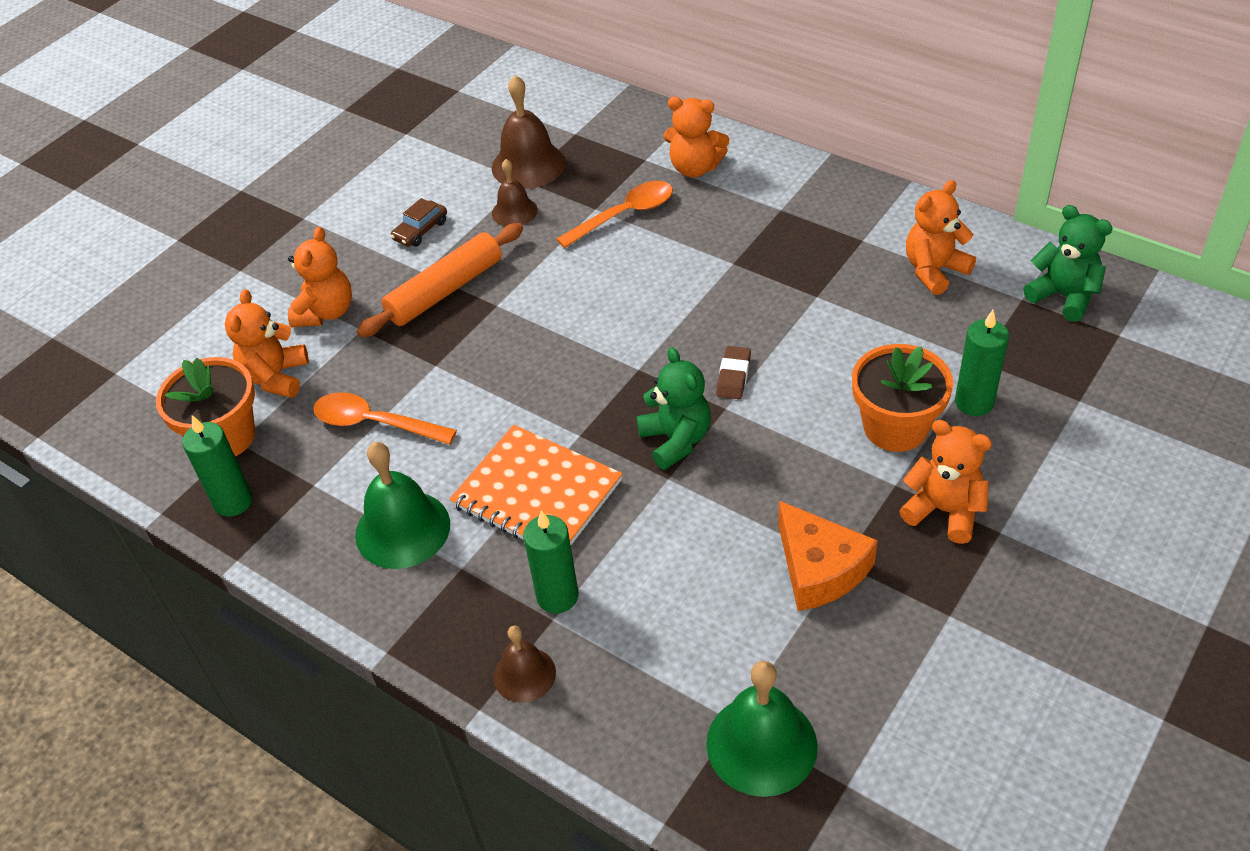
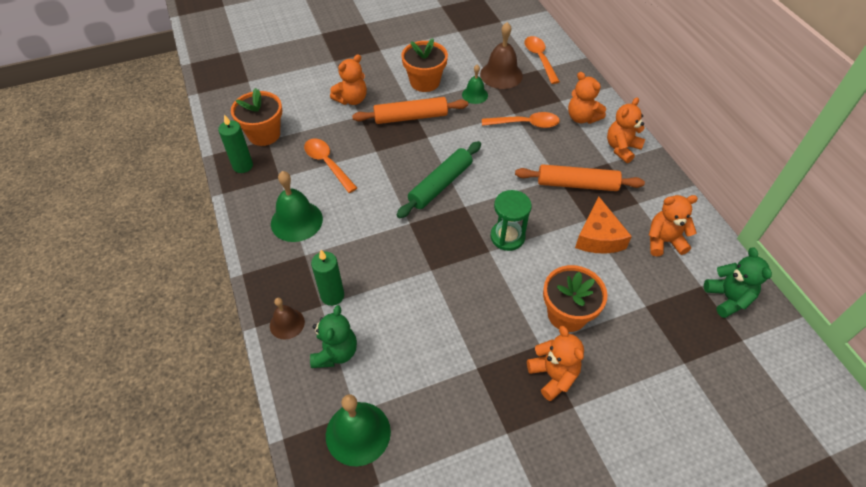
camera: 30 degrees right, 5 degrees up
orange teddy bear [225,289,309,398] -> orange teddy bear moved to [607,97,645,163]
brown car [391,198,447,247] -> orange flower pot [401,38,448,92]
orange notebook [449,425,623,545] -> none
brown bell [492,159,538,226] -> green bell [462,65,488,104]
green teddy bear [637,347,711,470] -> green teddy bear moved to [310,305,357,368]
brown eraser [716,346,751,399] -> green hourglass [490,190,532,251]
orange cheese [778,501,878,611] -> orange cheese moved to [575,197,632,254]
green candle [955,310,1009,416] -> none
none -> green rolling pin [397,141,481,218]
none -> orange rolling pin [515,164,645,191]
none -> orange spoon [525,36,560,84]

